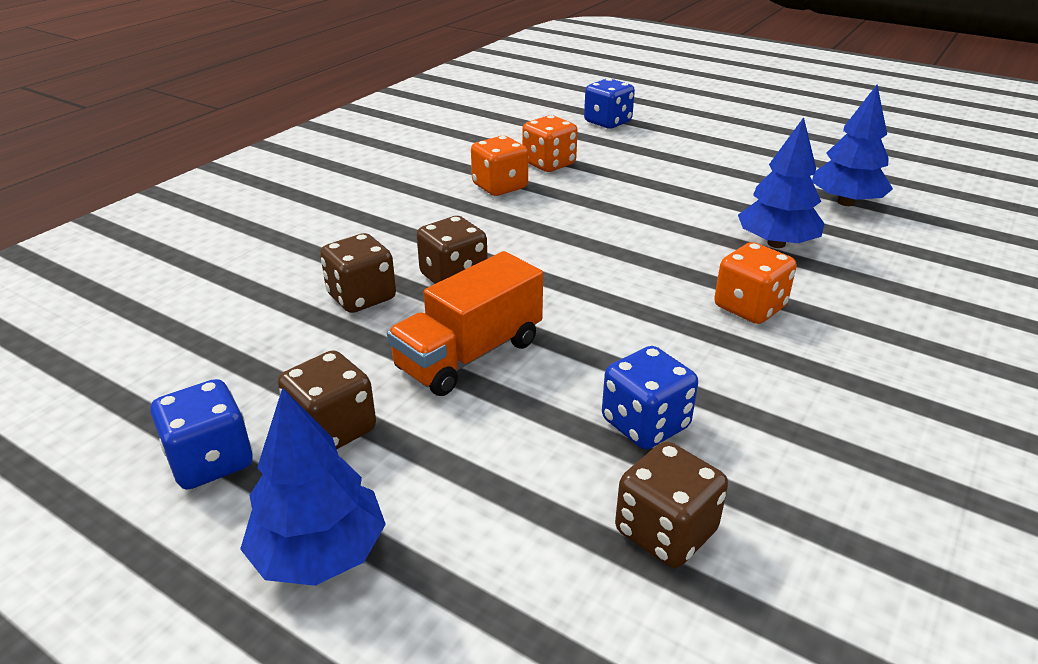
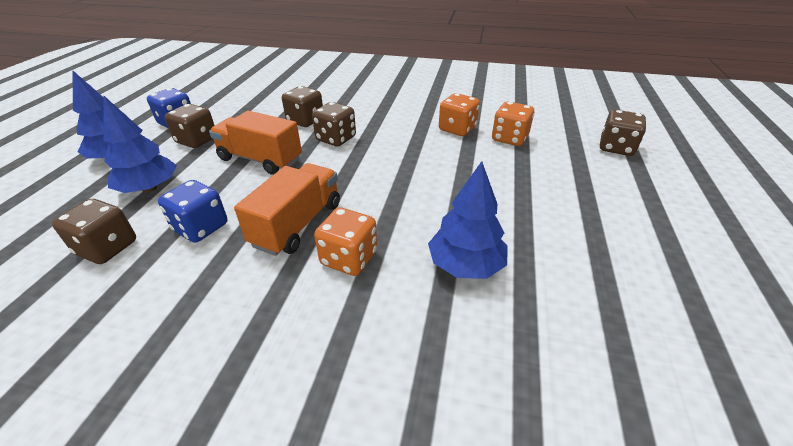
camera: 70 degrees right, 5 degrees up
blue dice [584,78,635,129] -> brown dice [600,110,646,156]
blue tree [812,85,893,206] -> blue tree moved to [103,95,177,193]
none -> orange truck [234,163,340,256]

